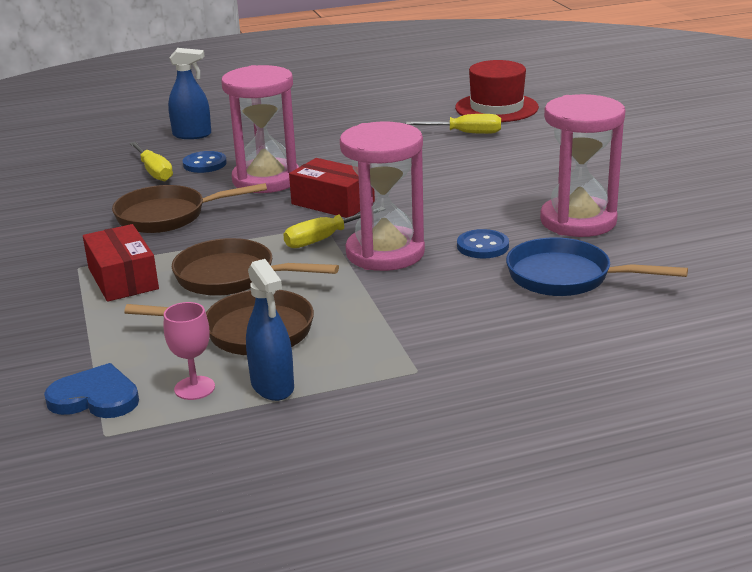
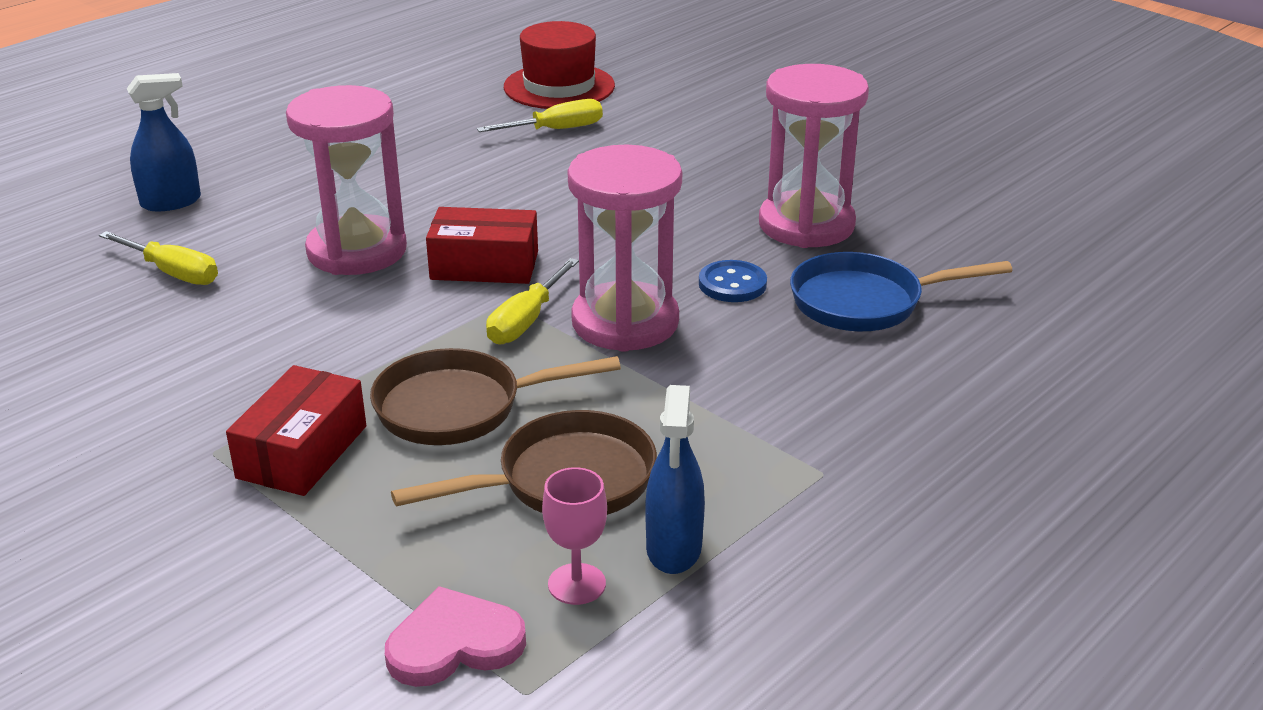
camera: 30 degrees left, 5 degrees up
blue heart [44,363,139,418] -> pink heart [385,586,526,687]
red box [83,224,159,302] -> red box turned 75 degrees clockwise [226,365,366,496]
brown pan [112,183,267,233] -> none
blue button [183,151,227,173] -> none
blue spray bottle [246,259,294,401] -> blue spray bottle turned 60 degrees clockwise [646,385,705,574]

